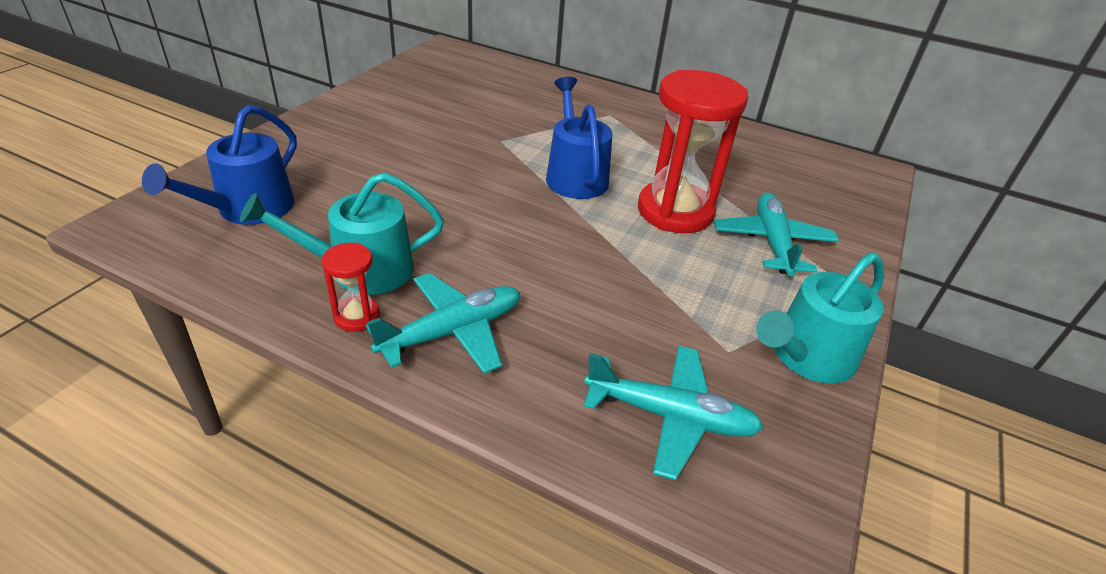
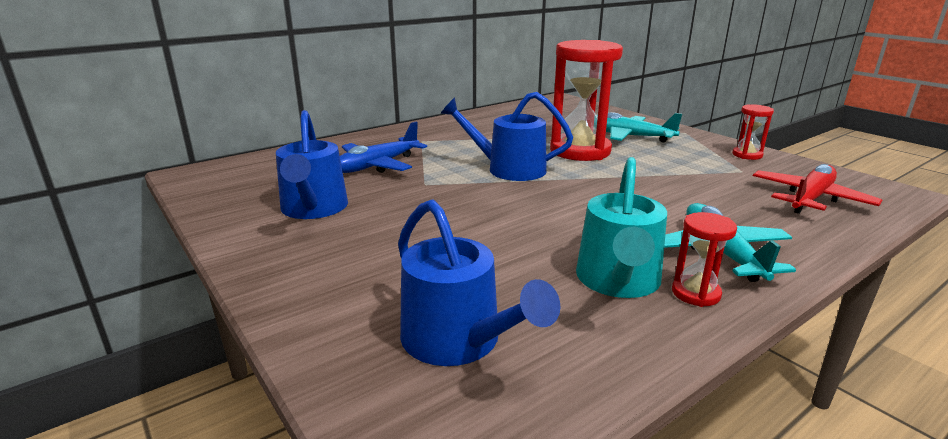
camera: 60 degrees left, 15 degrees down
turquoise plane [584,346,764,480] -> red plane [753,164,882,214]
turquoise watering can [756,252,884,383] -> red hourglass [732,104,774,160]
none -> blue watering can [276,110,348,219]
none -> blue plane [340,122,427,173]

